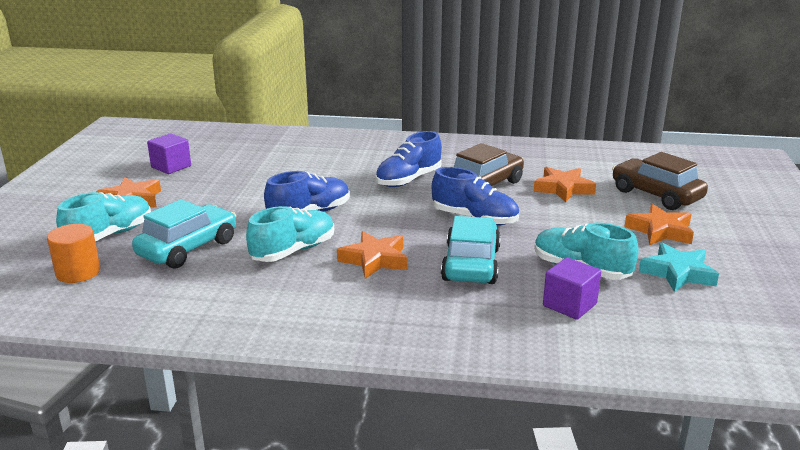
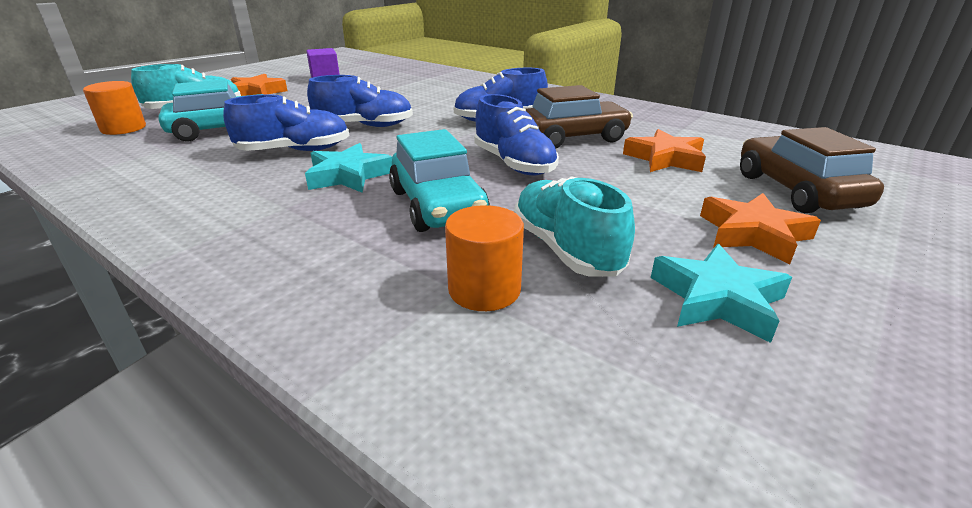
camera: 30 degrees right, 5 degrees up
turquoise shoe [246,206,334,262] -> blue shoe [223,94,349,151]
orange star [337,231,407,279] -> turquoise star [305,143,392,193]
turquoise car [441,216,501,284] -> turquoise car turned 120 degrees clockwise [389,129,490,232]
purple cube [543,257,601,320] -> orange cylinder [445,205,524,311]

